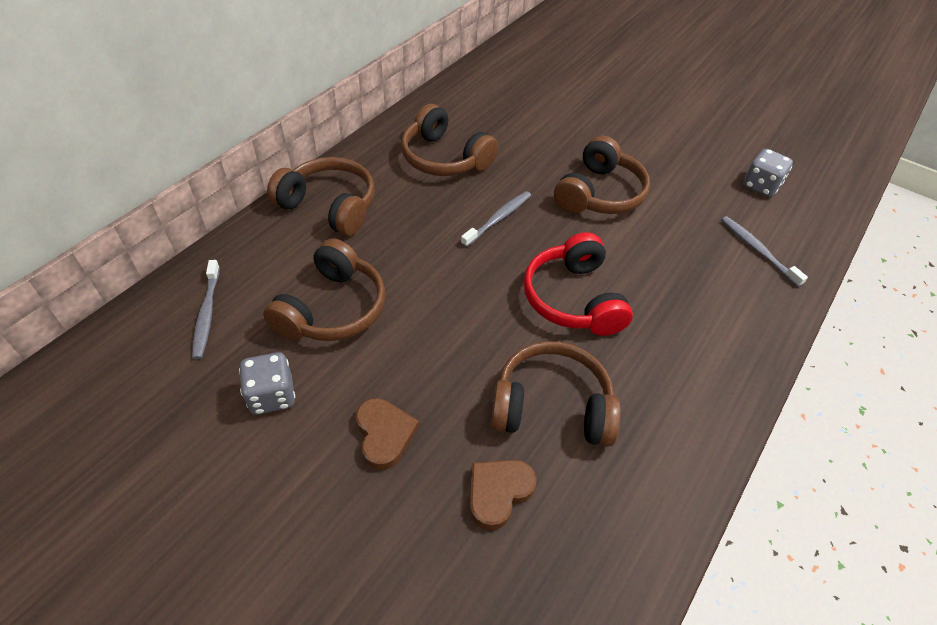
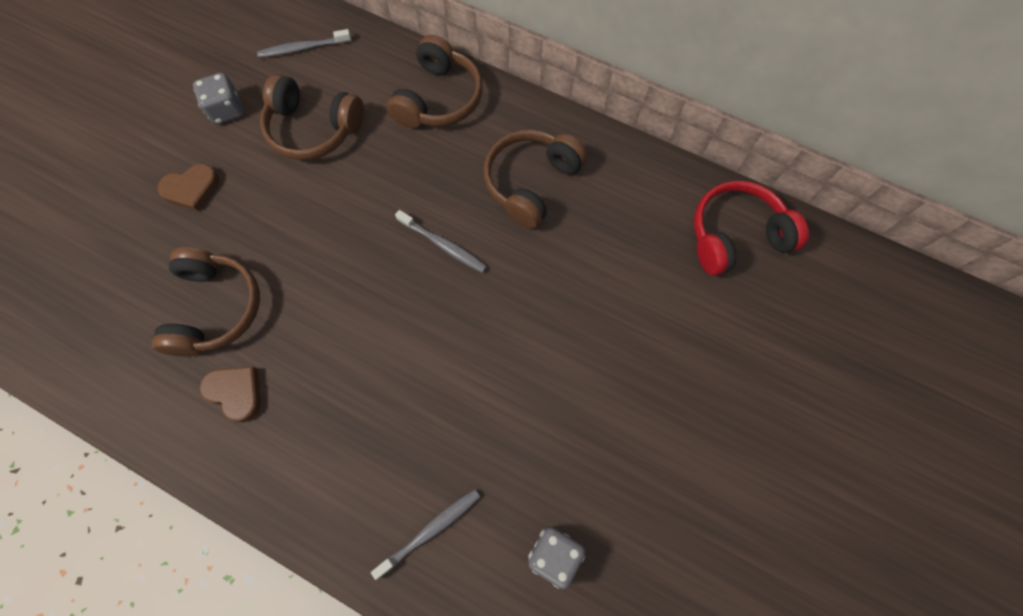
camera: 85 degrees right, 20 degrees up
brown heart [470,460,537,530] -> brown heart moved to [199,366,261,422]
red headphones [523,232,633,336] -> red headphones moved to [694,181,809,276]
brown headphones [554,136,650,214] -> none

